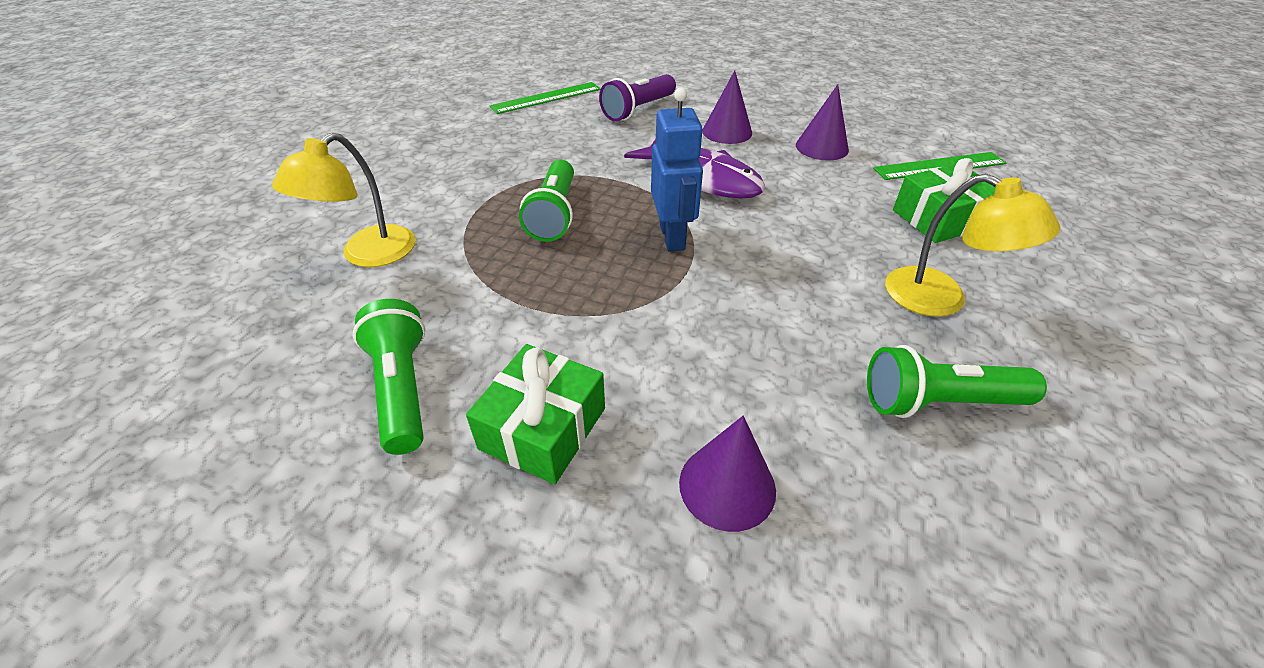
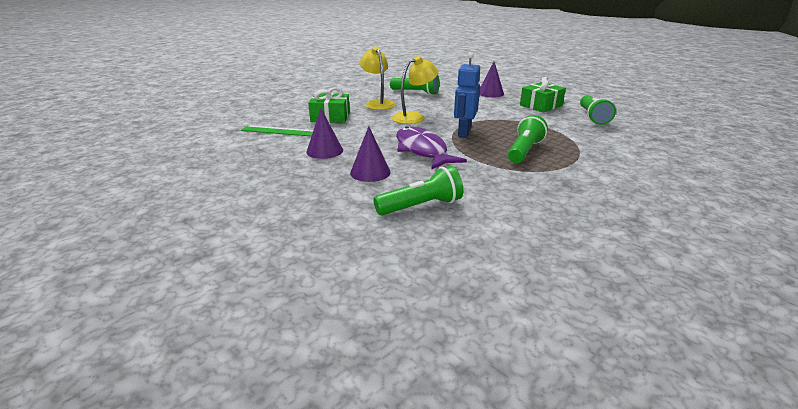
camera: 155 degrees left, 15 degrees down
yellow lamp [272,133,416,267] -> yellow lamp moved to [392,56,439,124]
green ruler [490,82,601,114] -> none
purple flashlight [599,74,676,121] -> green flashlight [373,165,463,215]

